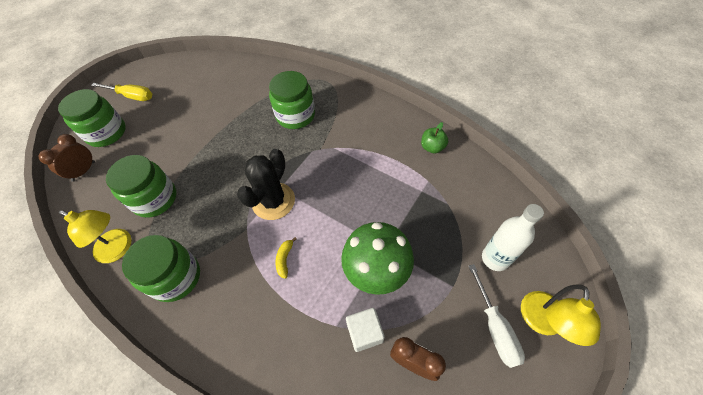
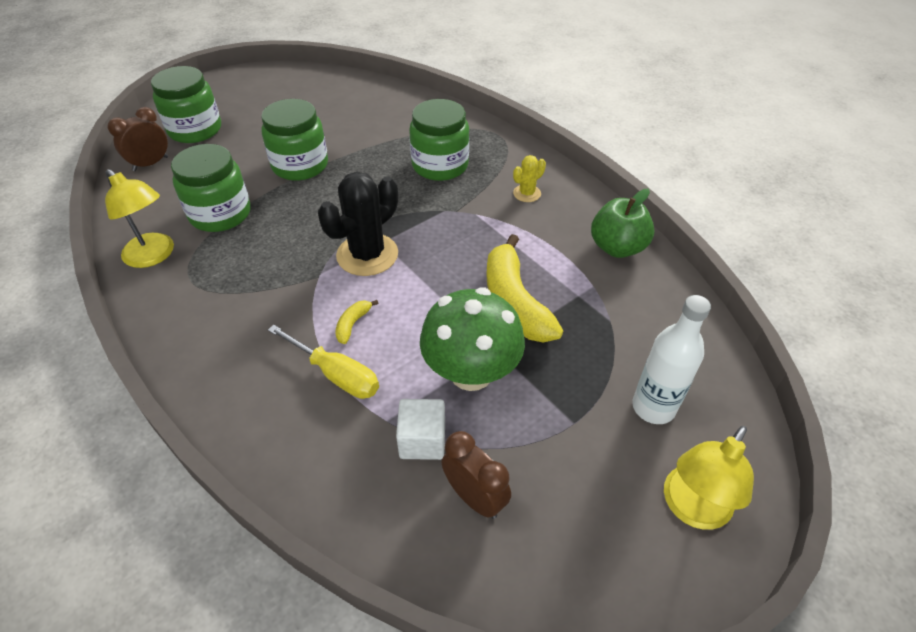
camera: 15 degrees right, 10 degrees down
yellow screwdriver [91,83,152,101] -> yellow screwdriver moved to [268,325,379,399]
green jar [122,235,200,302] -> green jar moved to [261,99,328,181]
green apple [421,122,448,153] -> green apple [591,189,655,258], size x1.52
white screwdriver [469,264,525,368] -> none
none -> yellow banana [486,234,563,343]
none -> yellow cactus [513,155,546,202]

